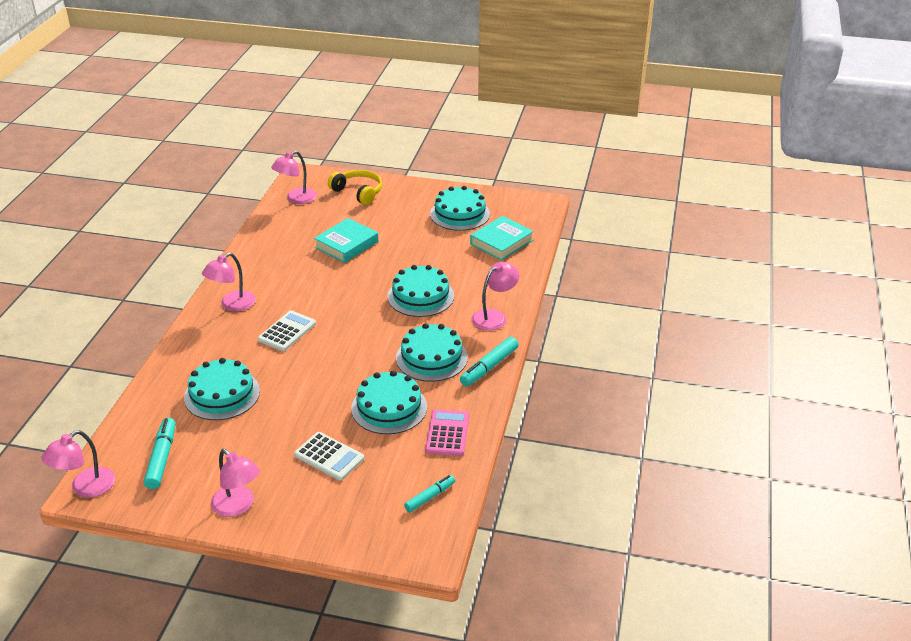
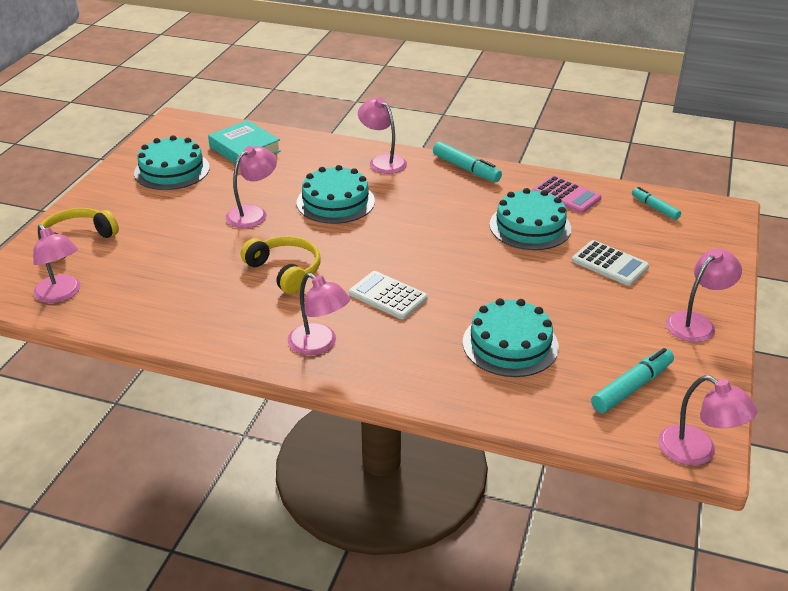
camera: 85 degrees left, 0 degrees up
turquoise marker [144,418,175,489] -> turquoise marker turned 135 degrees clockwise [591,348,674,413]
white calculator [294,432,364,481] -> white calculator turned 90 degrees clockwise [572,240,649,286]
turquoise book [314,218,378,263] -> none
turquoise cake [396,323,468,382] -> none
pink calculator [425,409,469,456] -> pink calculator turned 150 degrees counterclockwise [533,175,602,213]
none -> pink lamp [226,146,277,228]
none -> yellow headphones [241,236,321,294]

